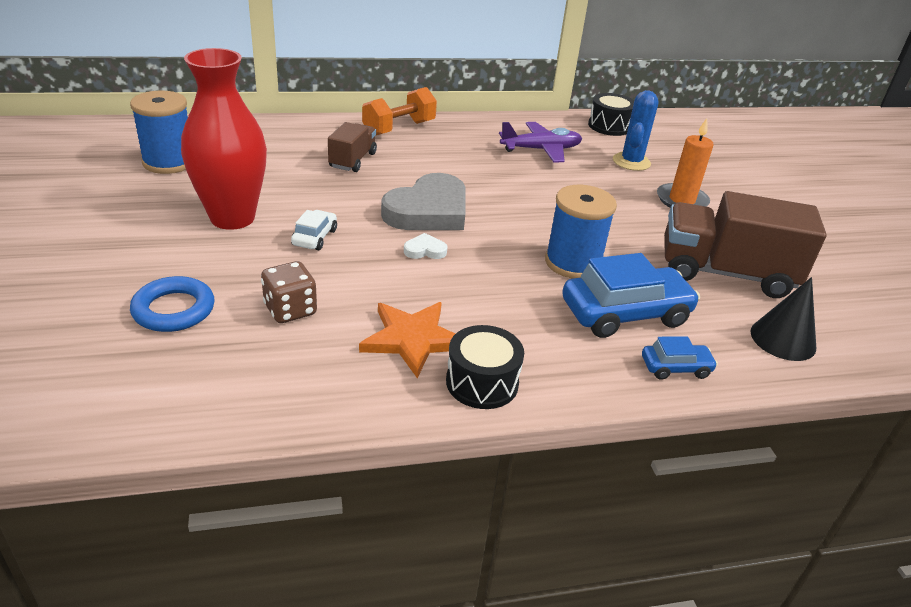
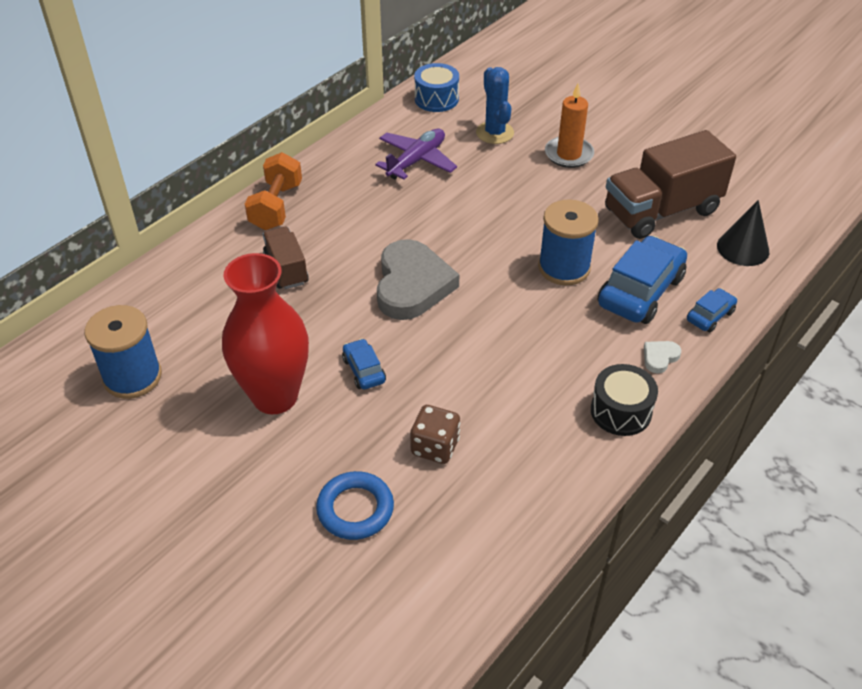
camera: 35 degrees left, 10 degrees up
white car [291,210,337,250] -> blue car [342,339,386,390]
orange star [359,302,455,378] -> none
white heart [404,233,448,259] -> white heart moved to [644,341,681,373]
black drum [588,93,634,136] -> blue drum [414,63,459,112]

